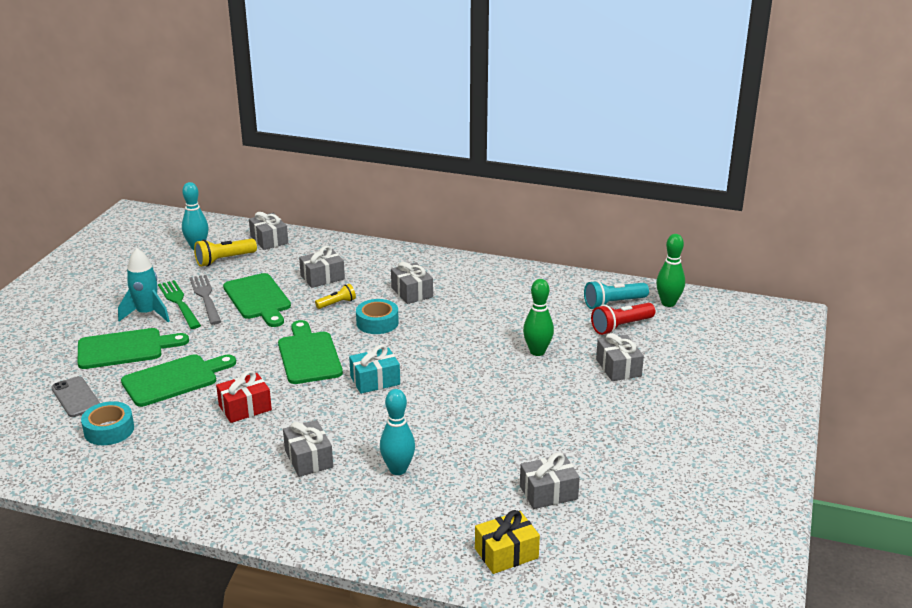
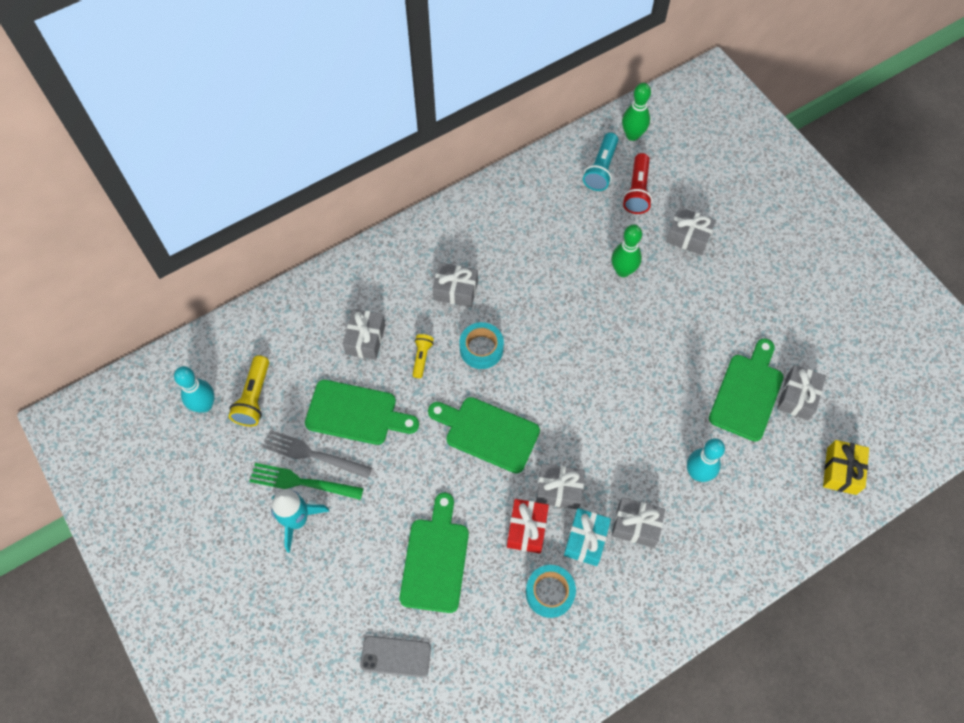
camera: 50 degrees left, 35 degrees up
green cutting board [77,328,189,369] -> green cutting board moved to [709,338,783,442]
turquoise tape [81,401,134,445] -> turquoise tape moved to [526,565,576,618]
grey gift [249,212,288,250] -> grey gift moved to [536,464,585,509]
turquoise gift [349,345,400,394] -> turquoise gift moved to [564,508,611,566]

